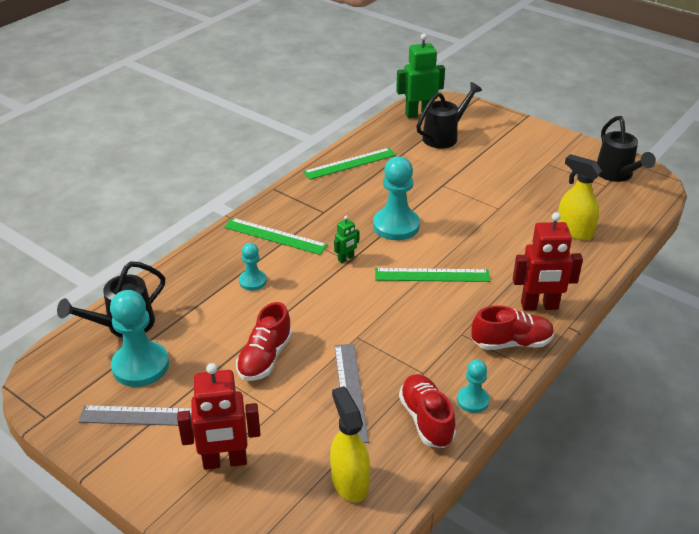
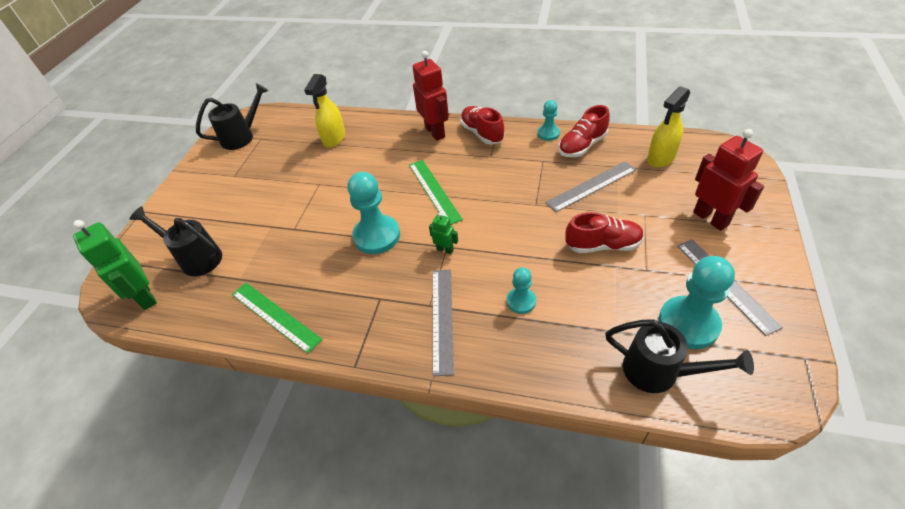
camera: 110 degrees left, 10 degrees up
green ruler [224,218,328,255] -> grey ruler [433,269,454,376]

